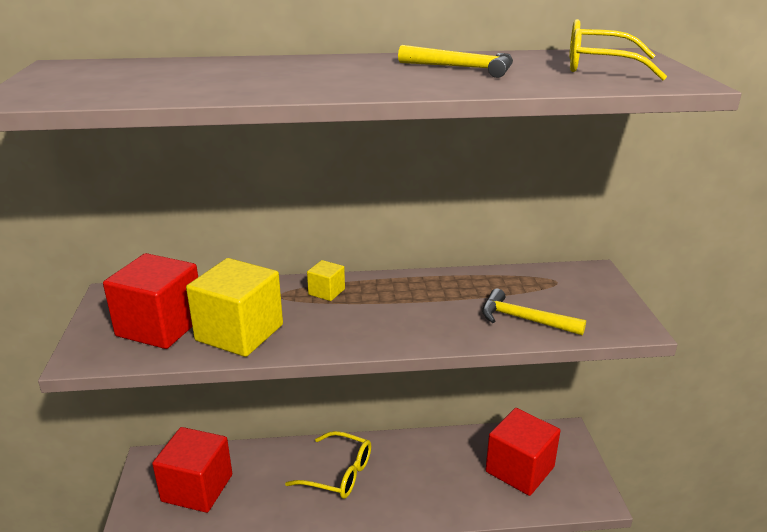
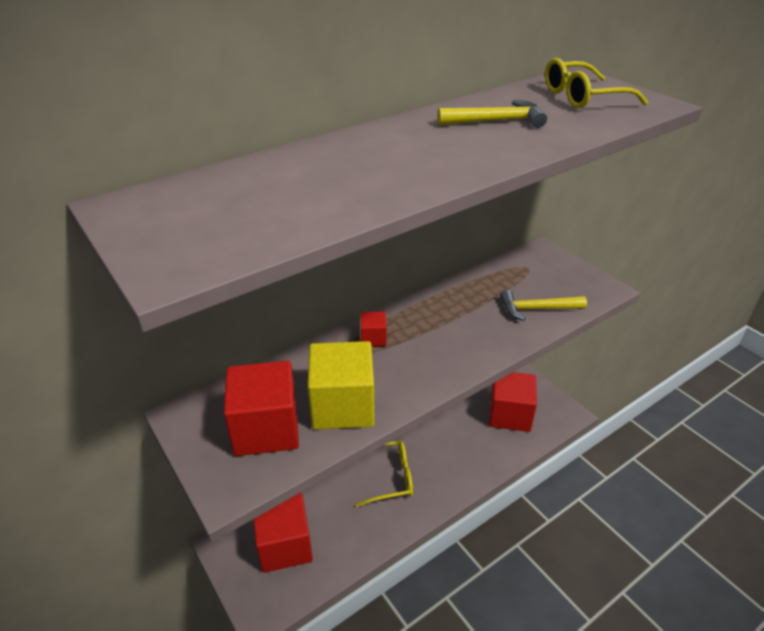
camera: 30 degrees left, 10 degrees up
yellow cube [307,260,345,301] -> red cube [361,312,387,346]

